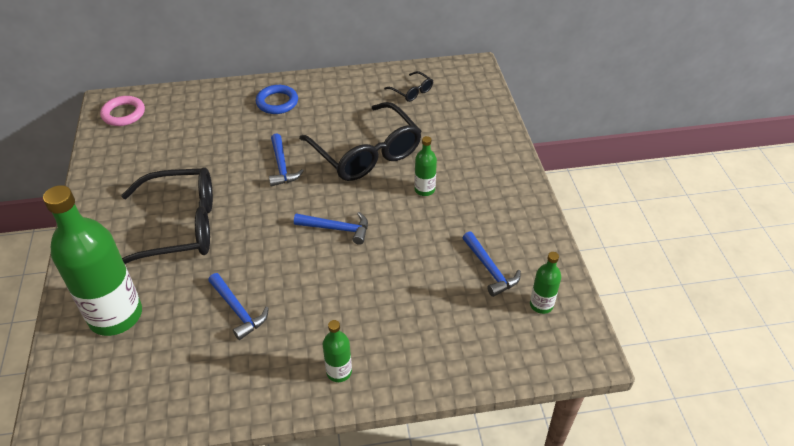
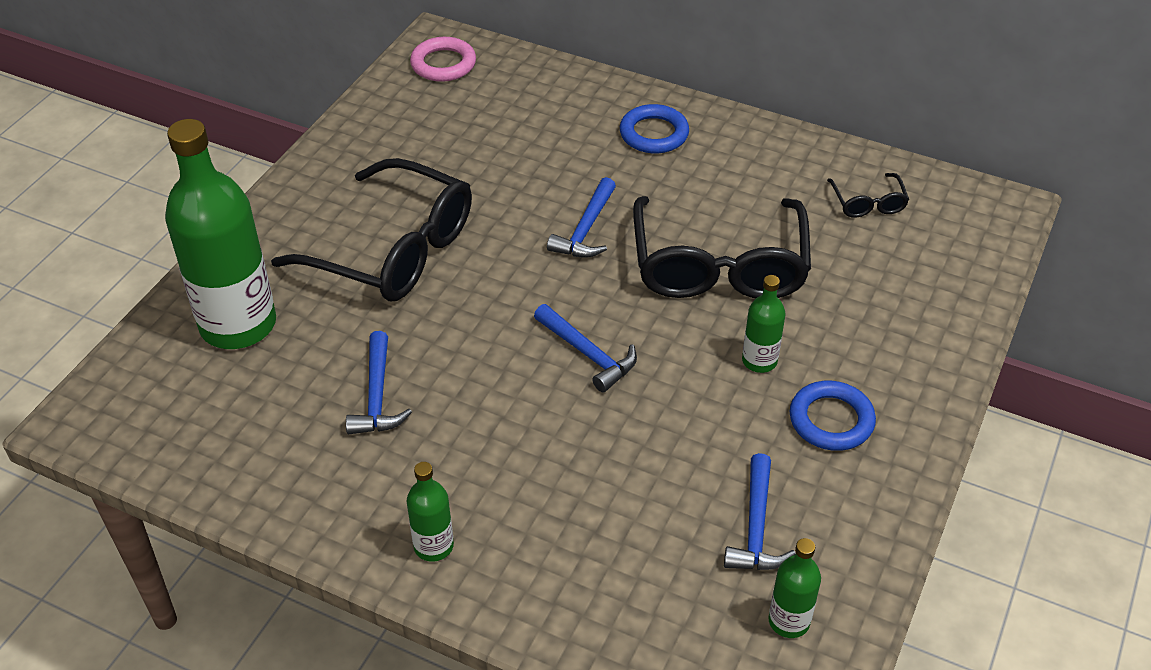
camera: 35 degrees right, 0 degrees up
none -> blue ring [790,381,876,451]

